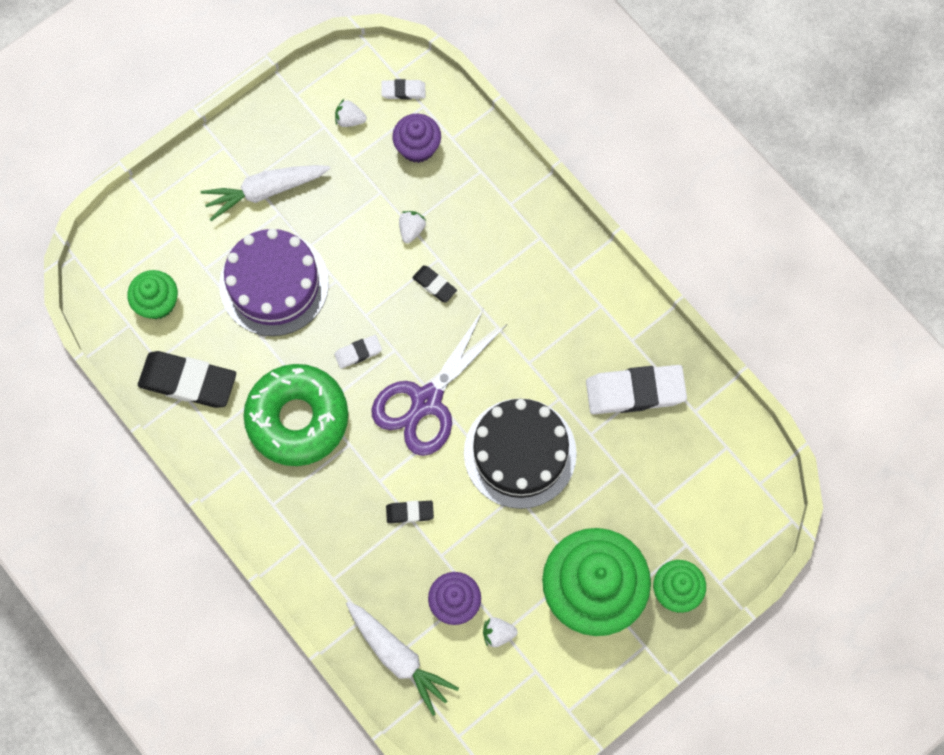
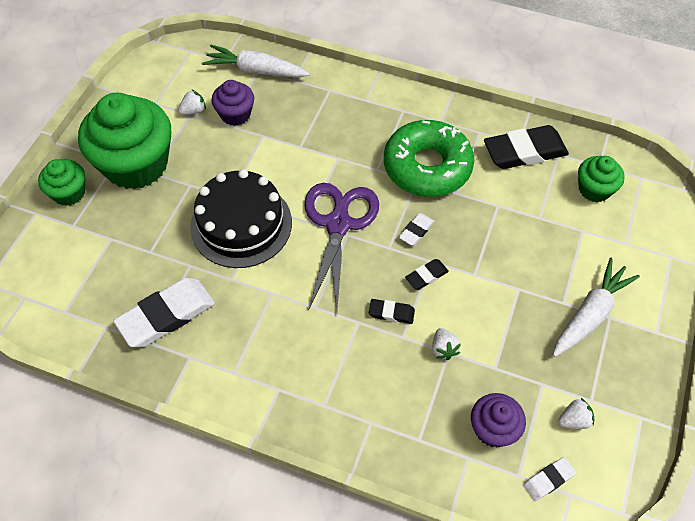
camera: 150 degrees right, 15 degrees down
purple cake [219,229,329,336] -> none
black eraser [386,501,434,523] -> black eraser moved to [405,259,449,290]

